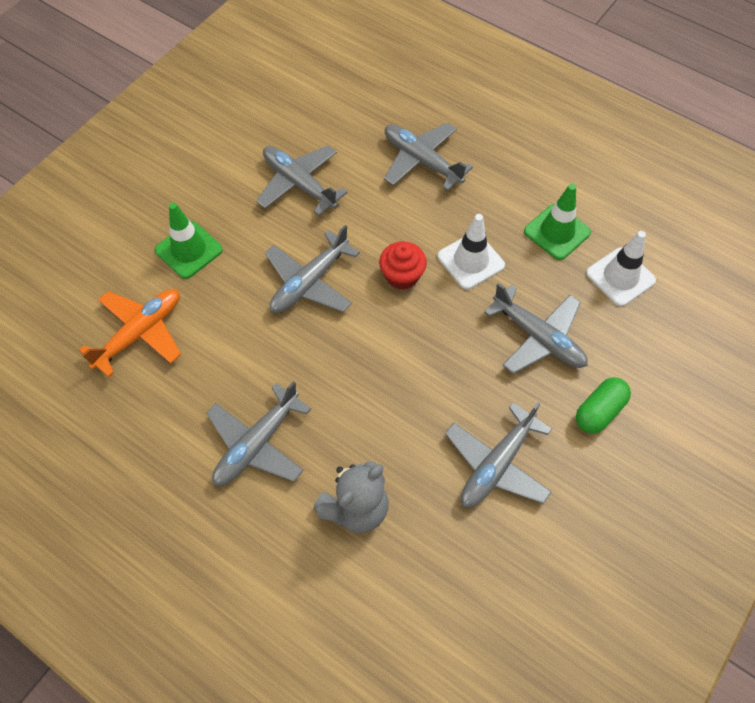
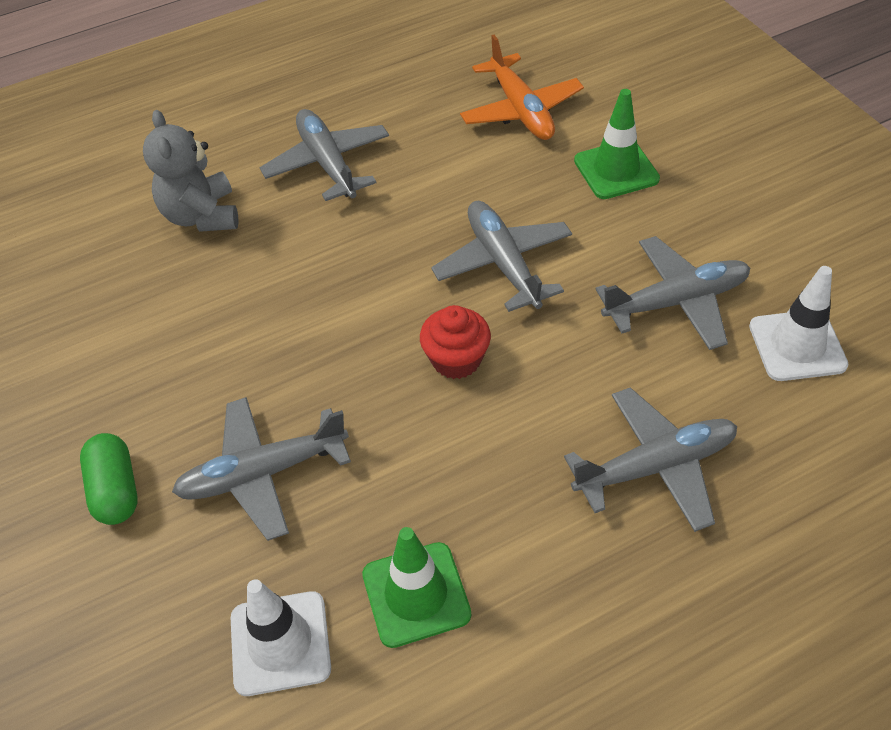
camera: 120 degrees right, 10 degrees down
white traffic cone [438,214,505,289] -> white traffic cone moved to [749,266,849,381]
grey plane [445,402,552,508] -> none

